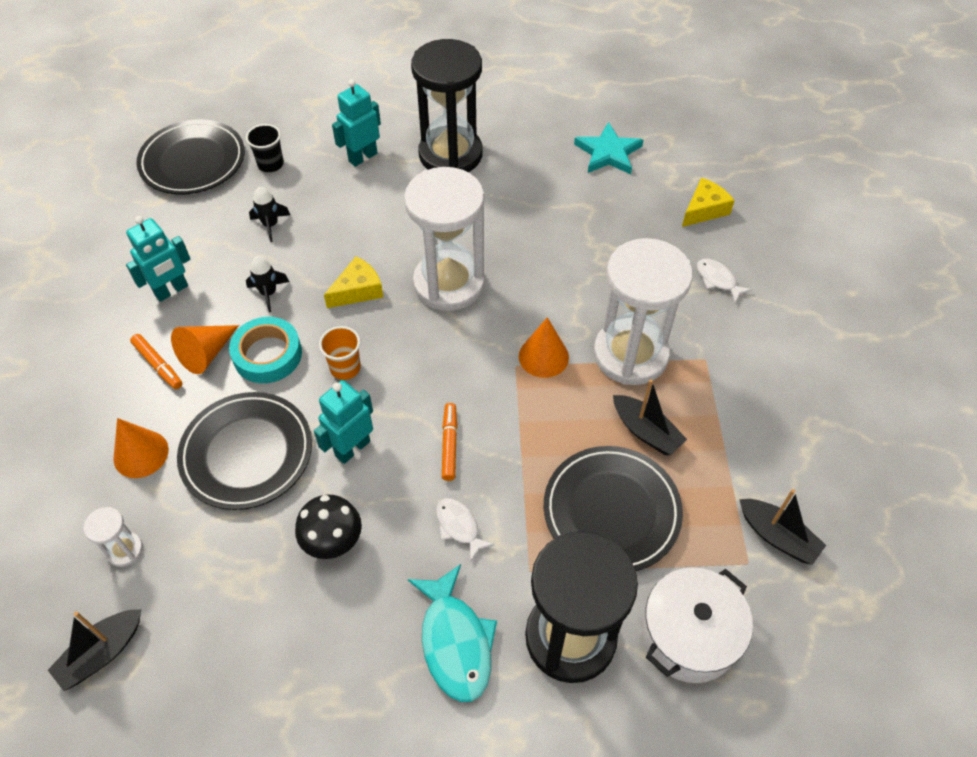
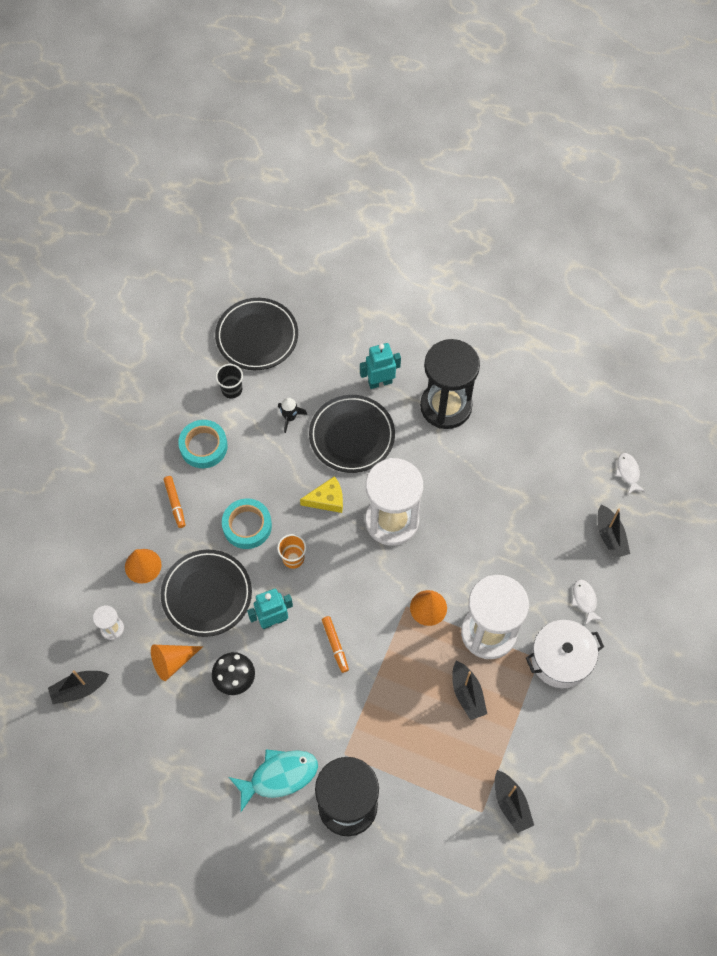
camera: 25 degrees right, 10 degrees up
turquoise robot [126,216,191,302] -> turquoise tape [178,420,228,468]
orange cone [171,325,239,374] -> orange cone moved to [151,645,203,681]
black cup [246,124,284,172] -> black cup moved to [216,364,243,399]
black rocket [246,256,289,312] -> none
turquoise fish [408,564,497,702] -> turquoise fish turned 120 degrees counterclockwise [228,749,318,812]
white fish [436,498,495,561] -> white fish moved to [615,453,645,494]
orange marker [442,403,457,481] -> orange marker turned 135 degrees clockwise [322,616,349,673]
black plate [544,446,683,571] -> black plate moved to [309,395,395,473]
turquoise star [574,122,643,174] -> none
white pot [642,567,753,683] -> white pot moved to [526,620,604,688]
yellow cheese [682,178,735,227] -> black boat [597,504,630,558]

